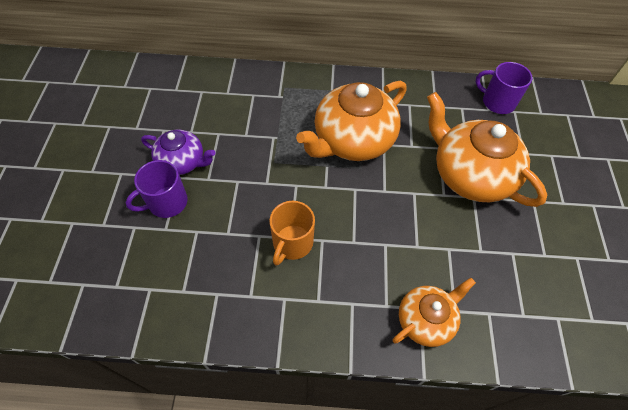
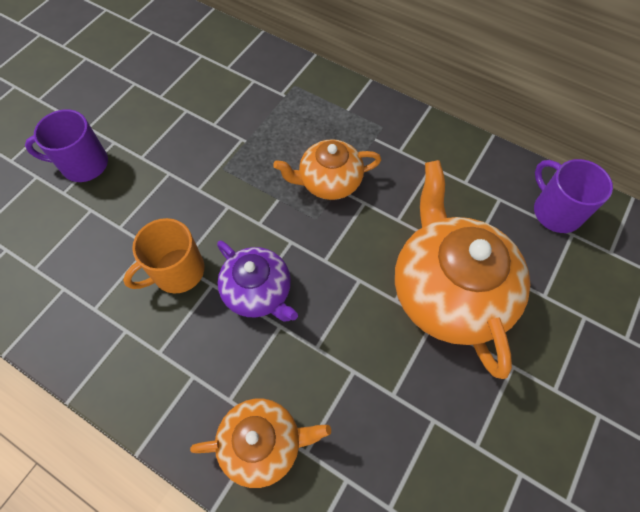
camera: 30 degrees right, 5 degrees up
purple teapot [141,130,215,175] -> purple teapot moved to [217,241,298,322]
orange teapot [296,81,407,161] -> orange teapot [273,139,381,200], size x0.57

